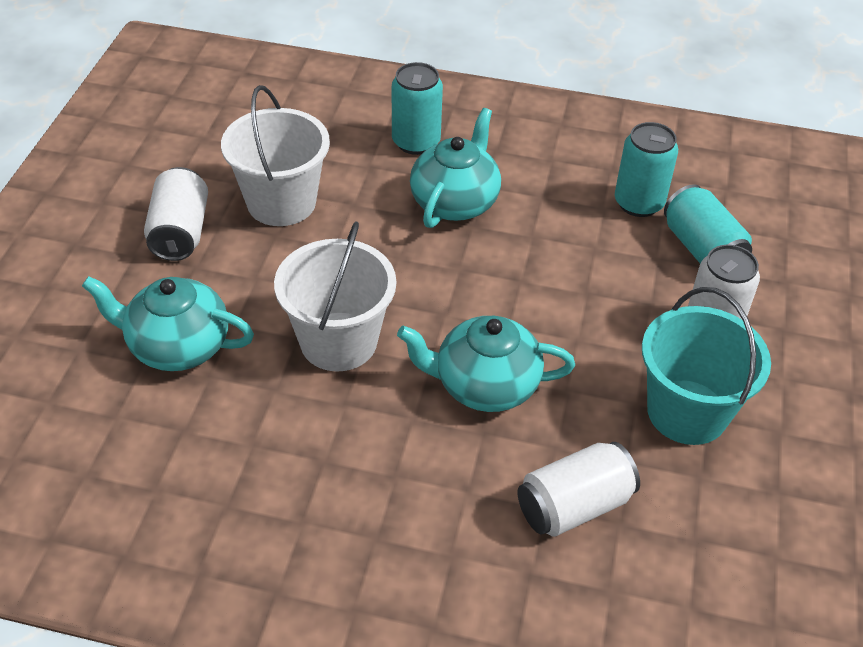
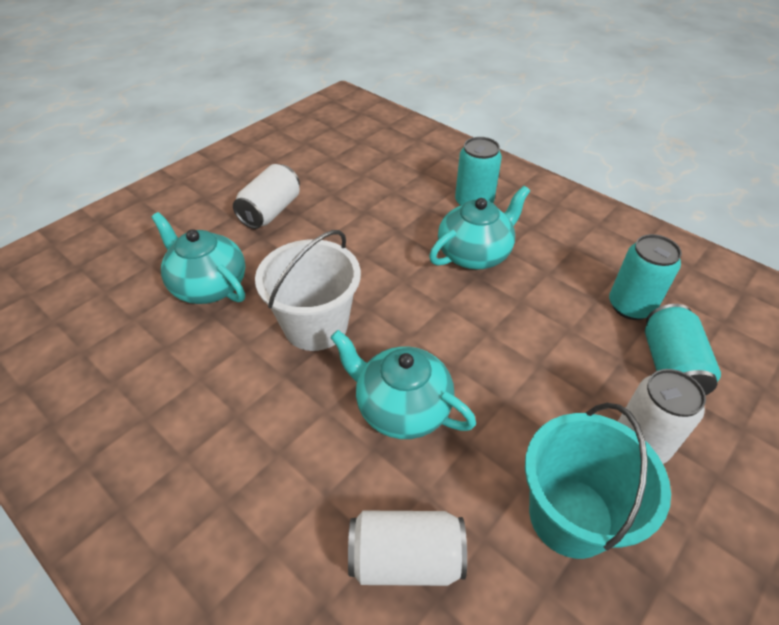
camera: 30 degrees right, 0 degrees up
white bucket [221,85,330,226] -> none

